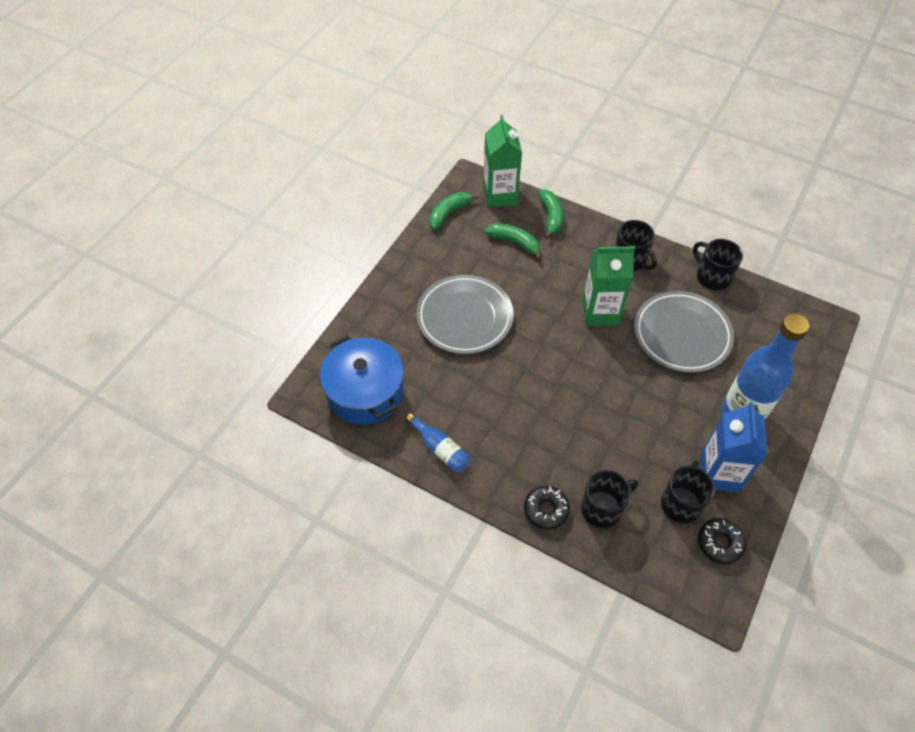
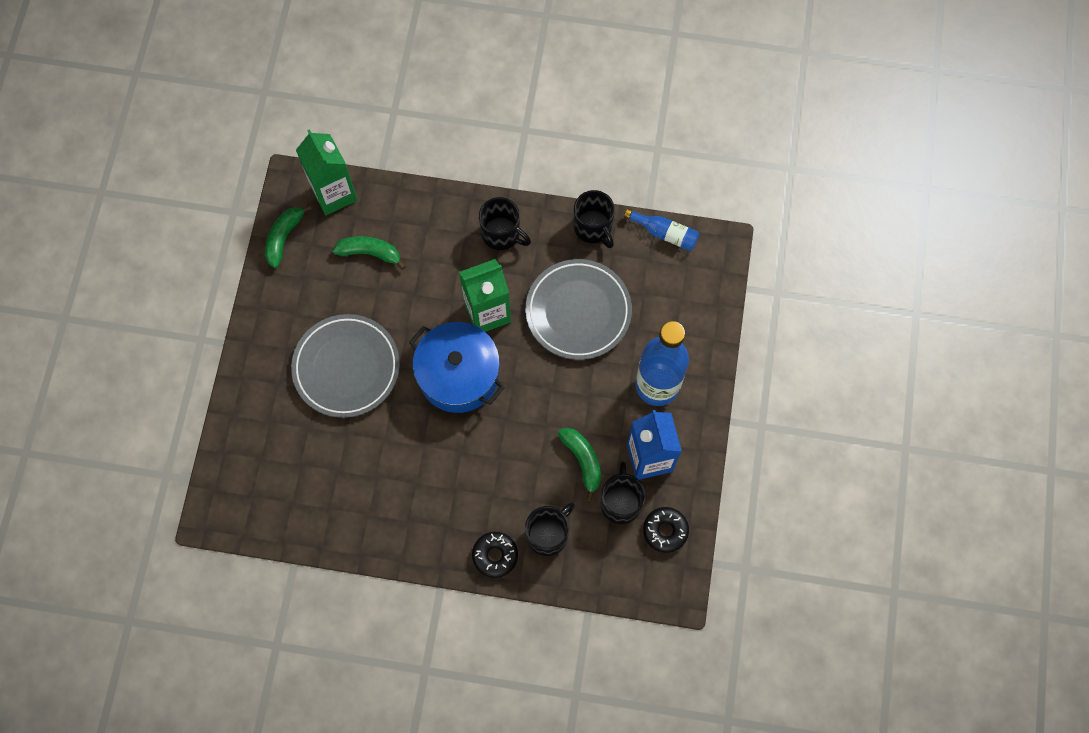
camera: 20 degrees left, 15 degrees up
blue pot [320,336,404,425] -> blue pot moved to [409,322,504,413]
blue bottle [406,413,470,472] -> blue bottle moved to [624,208,699,251]
green banana [538,190,563,239] -> green banana moved to [558,428,601,501]
black mug [693,239,743,290] -> black mug turned 150 degrees counterclockwise [574,190,615,248]

